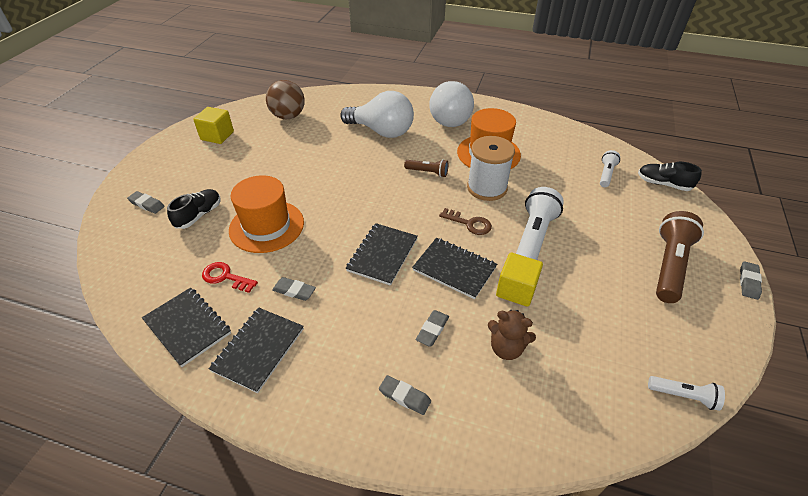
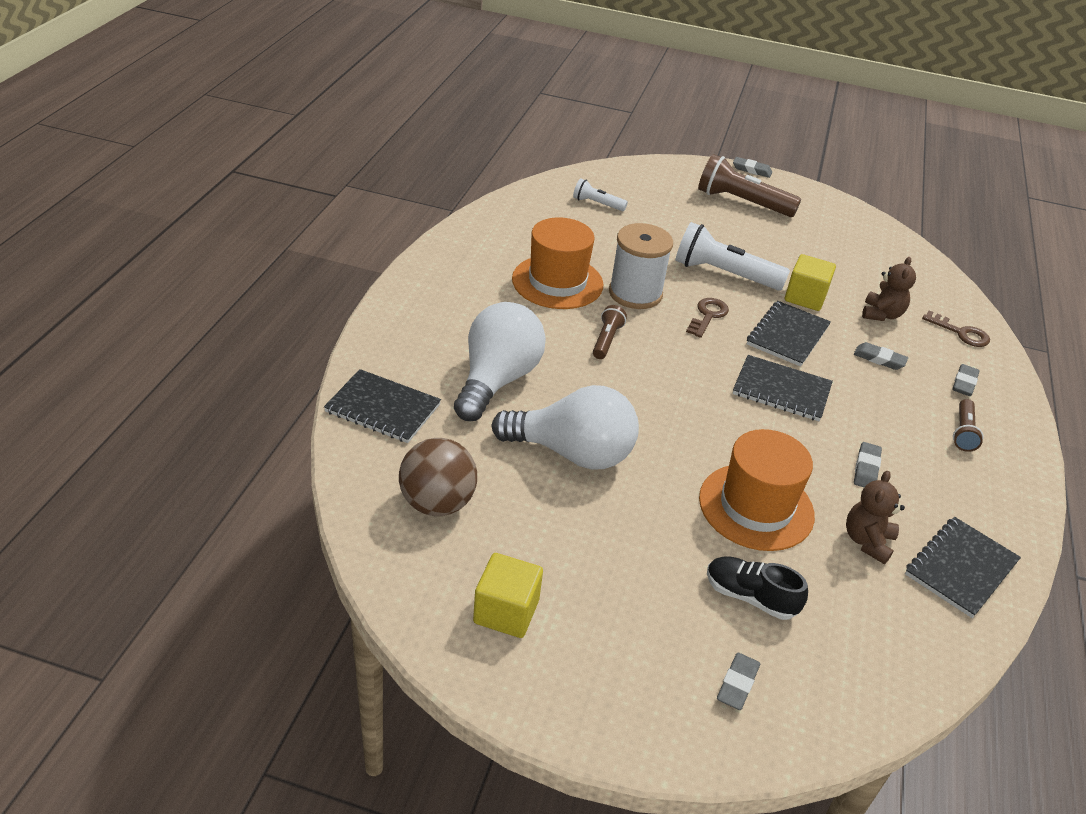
camera: 95 degrees left, 5 degrees down
red key [202,262,258,293] -> brown teddy bear [846,471,905,564]
black notebook [208,307,304,393] -> black notebook moved to [324,369,441,443]
white light bulb [429,81,474,127] -> white light bulb moved to [491,385,639,470]
black shoe [638,162,702,191] -> none
white flashlight [648,376,725,411] -> none
none -> brown key [922,310,990,347]
none -> brown flashlight [953,399,983,452]

